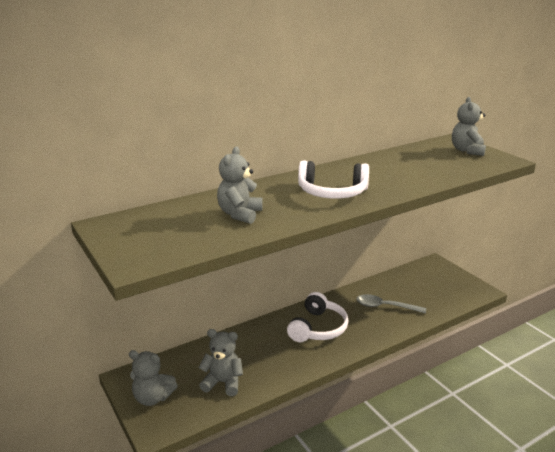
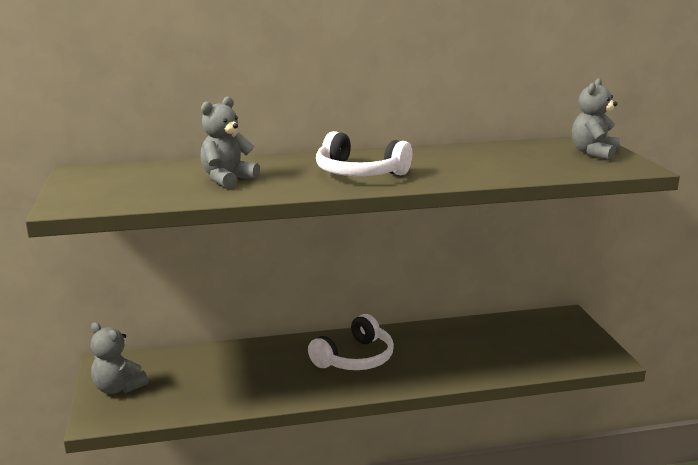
camera: 20 degrees right, 5 degrees down
grey teddy bear [198,329,243,396] -> none
grey spoon [356,294,426,313] -> none

